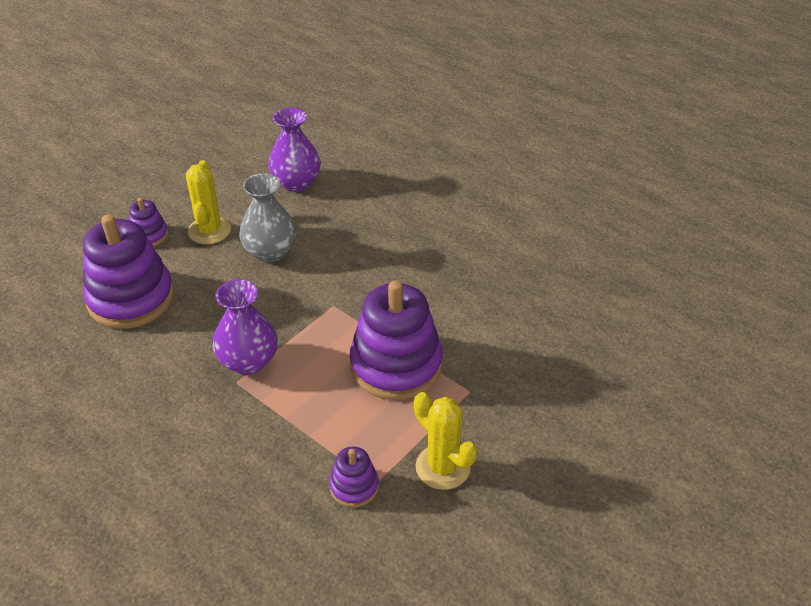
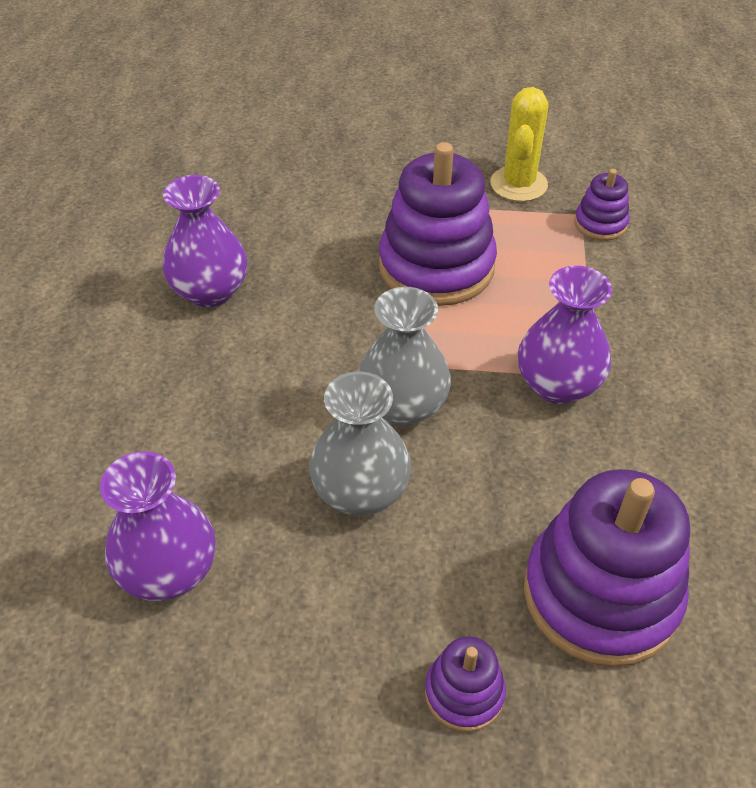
camera: 125 degrees left, 5 degrees up
yellow cactus [186,160,231,244] -> none
none -> purple vase [162,175,247,308]
none -> grey vase [358,287,451,426]

